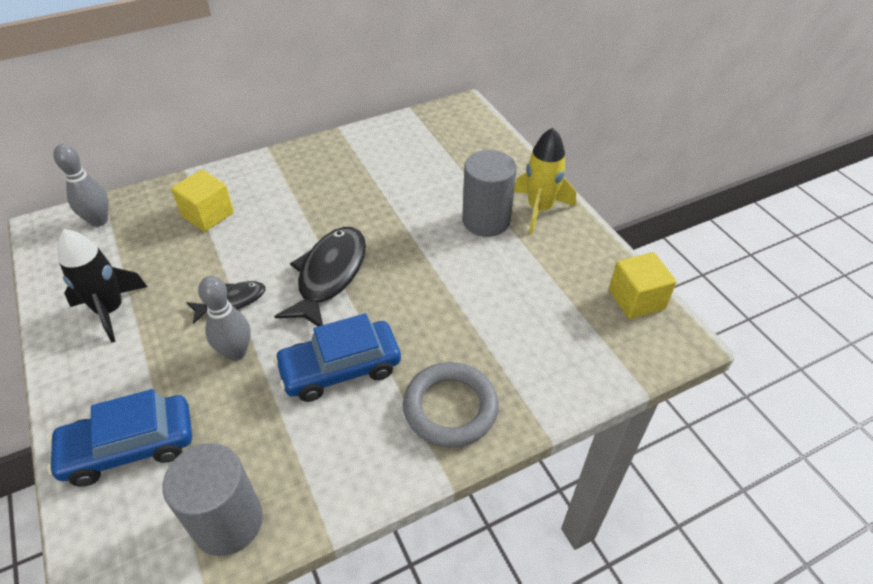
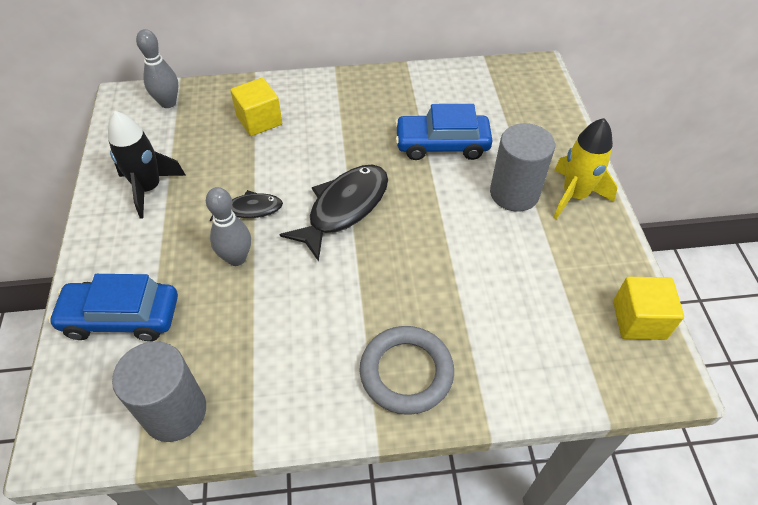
camera: 20 degrees right, 5 degrees up
blue car [274,313,401,402] -> blue car moved to [395,104,492,160]

